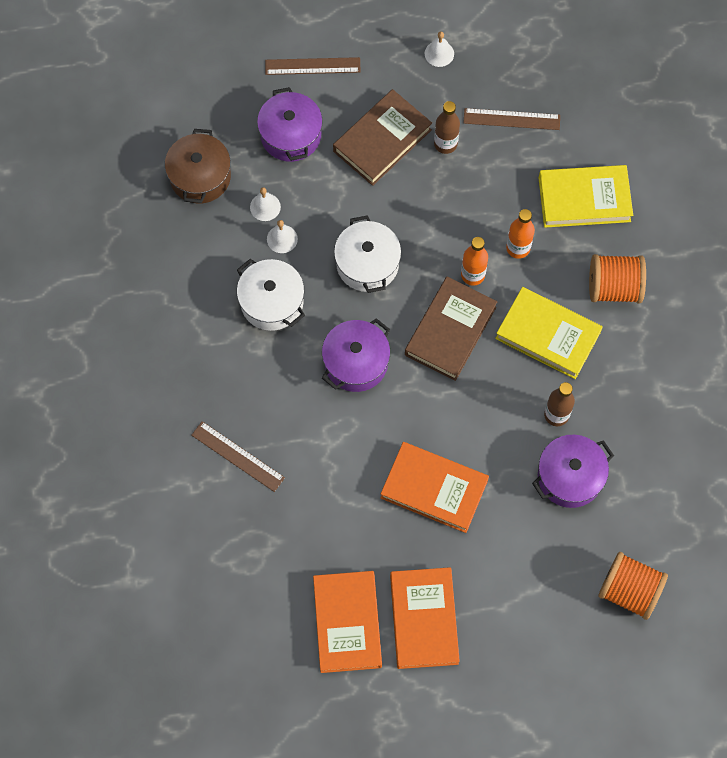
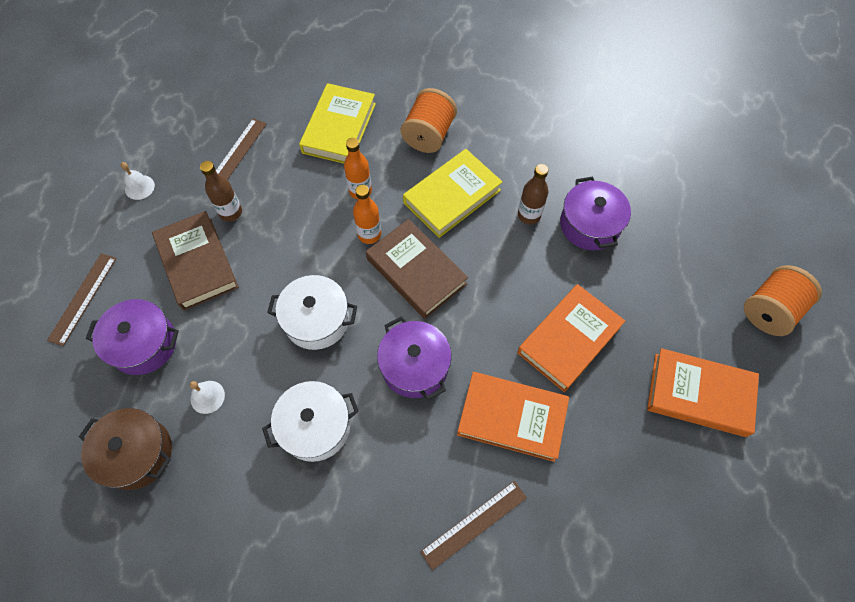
camera: 70 degrees left, 5 degrees down
white bell [267,220,298,253] -> none
orange book [313,571,382,673] -> orange book moved to [457,372,569,462]
orange spool [598,552,668,620] -> orange spool moved to [744,265,822,336]

